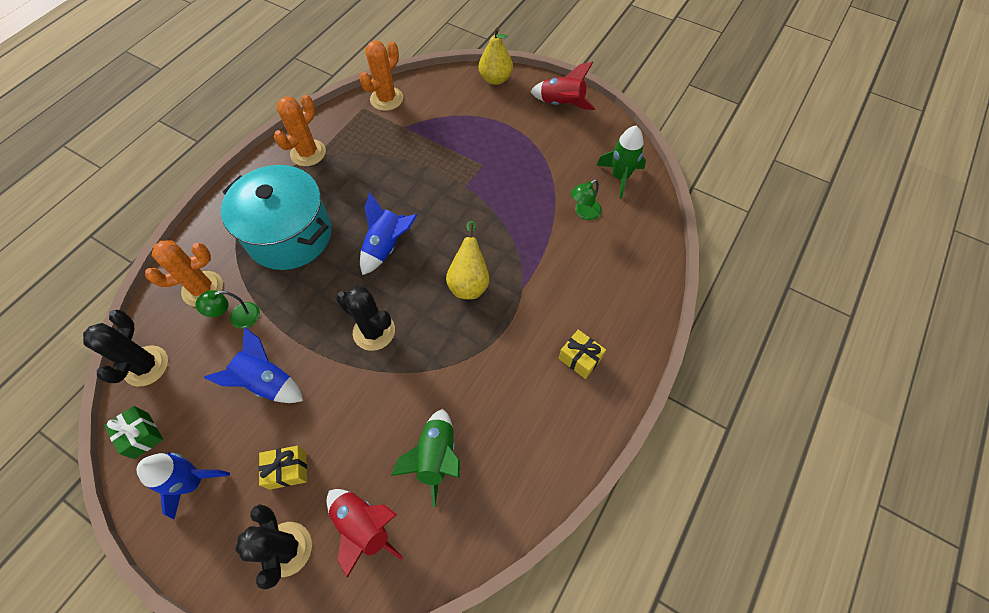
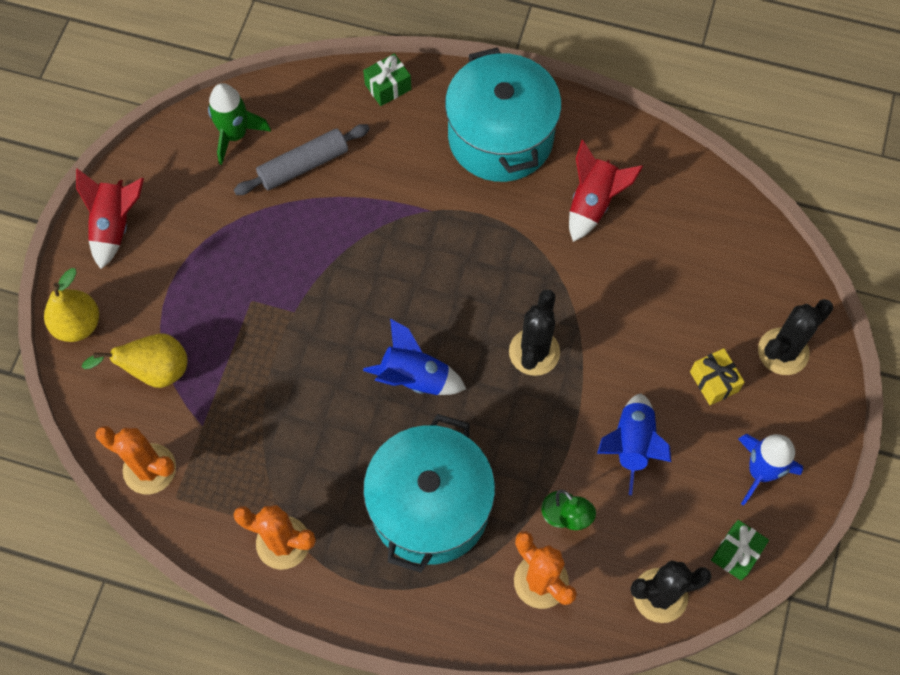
camera: 105 degrees left, 5 degrees up
red rocket [327,489,403,578] -> red rocket moved to [569,140,643,242]
green rocket [391,409,460,507] -> none
yellow pear [446,221,490,299] -> yellow pear moved to [81,333,187,388]
yellow gift [559,330,606,379] -> turquoise pot [445,48,562,182]
green lamp [571,179,602,220] -> grey rolling pin [234,124,370,195]
none -> green gift [363,54,411,106]

